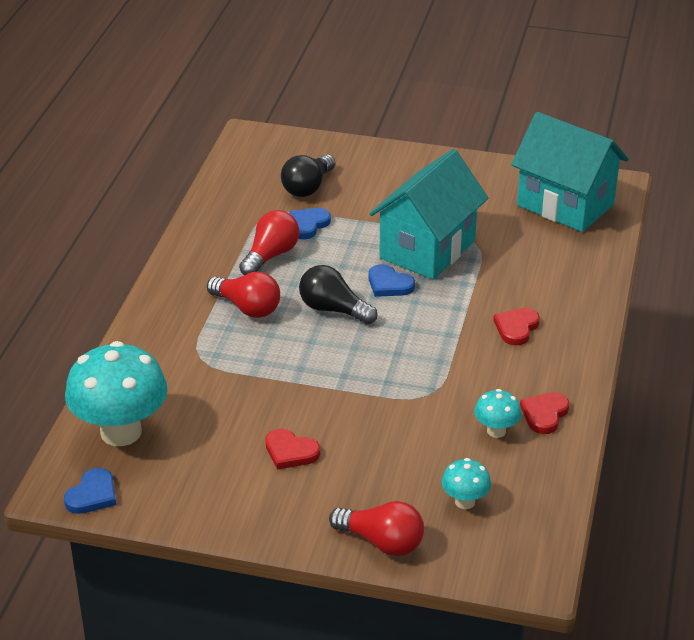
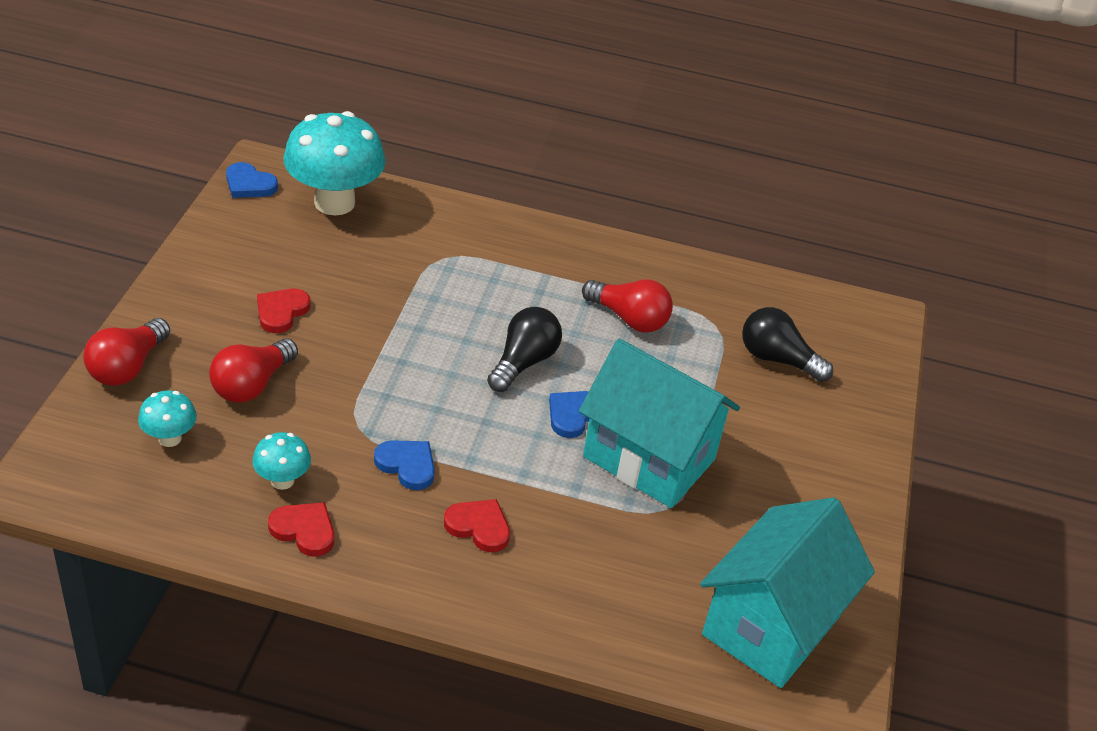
camera: 85 degrees right, 5 degrees up
red light bulb [207,272,280,318] -> red light bulb moved to [209,338,298,403]
blue heart [290,208,331,239] -> blue heart moved to [374,440,435,490]

